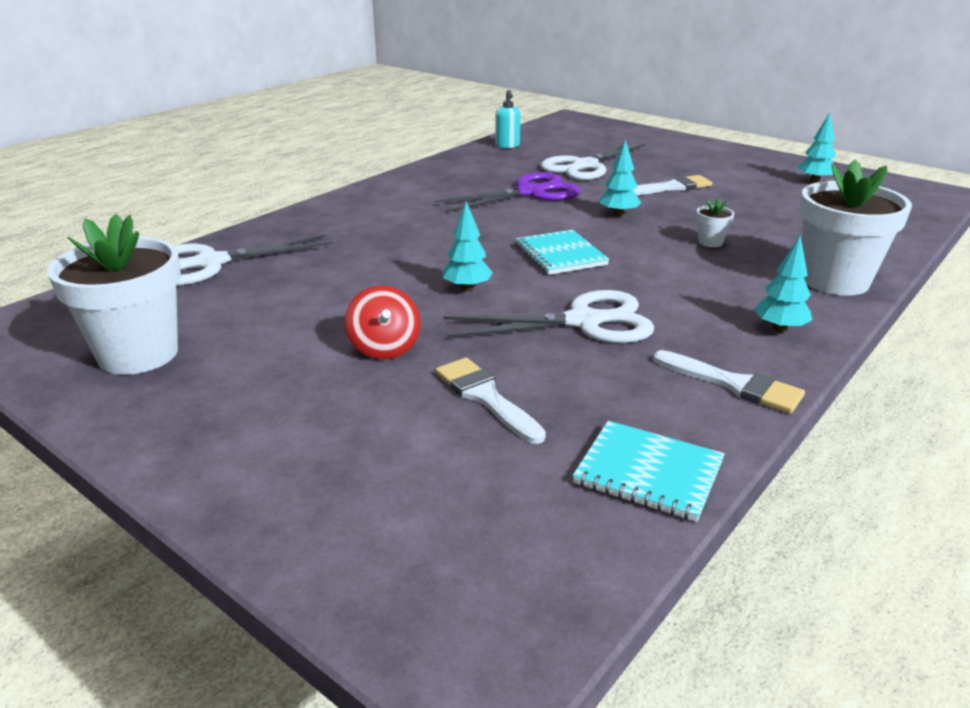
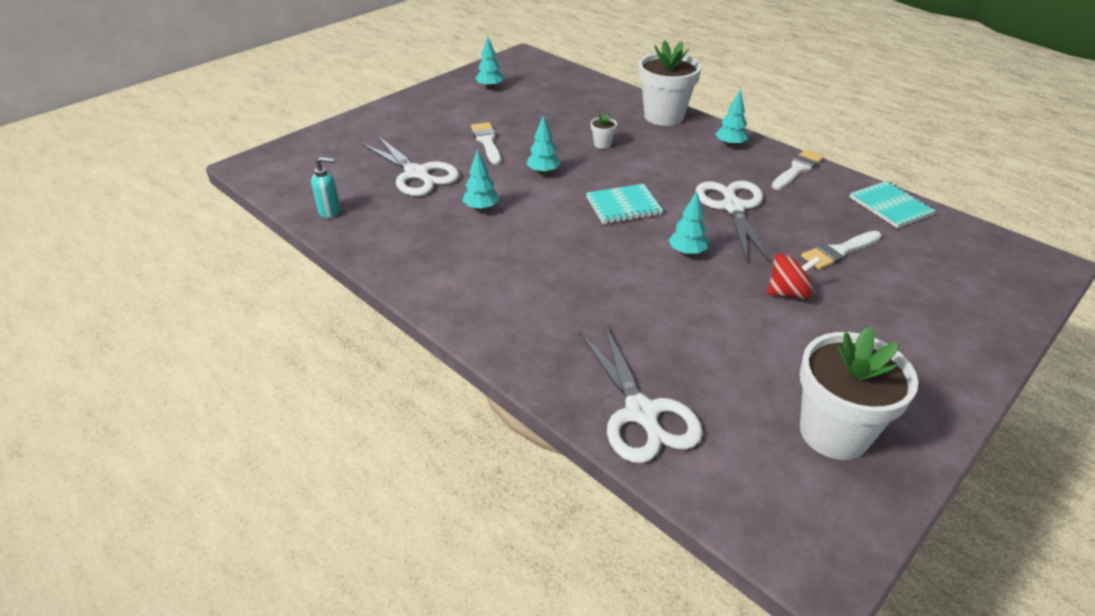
camera: 85 degrees left, 10 degrees up
purple scissors [435,172,581,212] -> turquoise tree [462,149,499,211]
turquoise notebook [572,421,725,522] -> turquoise notebook turned 60 degrees counterclockwise [850,181,936,228]

